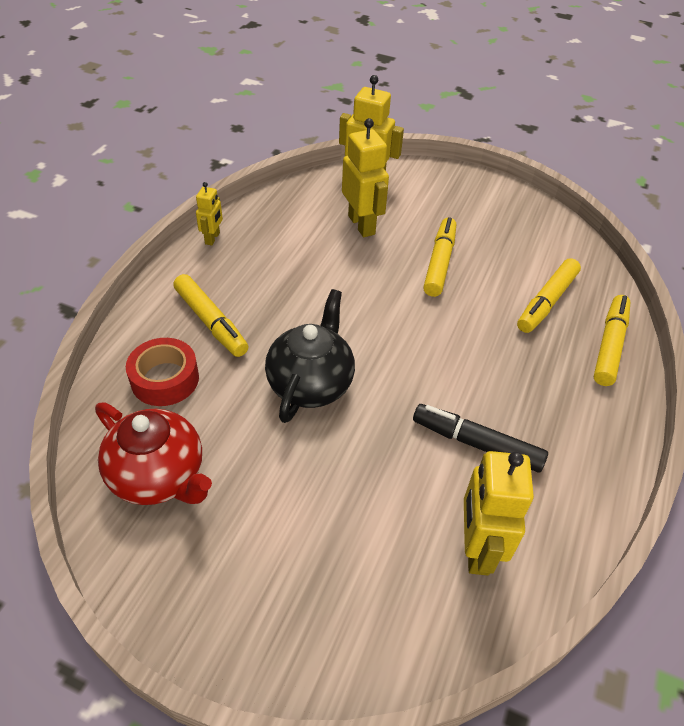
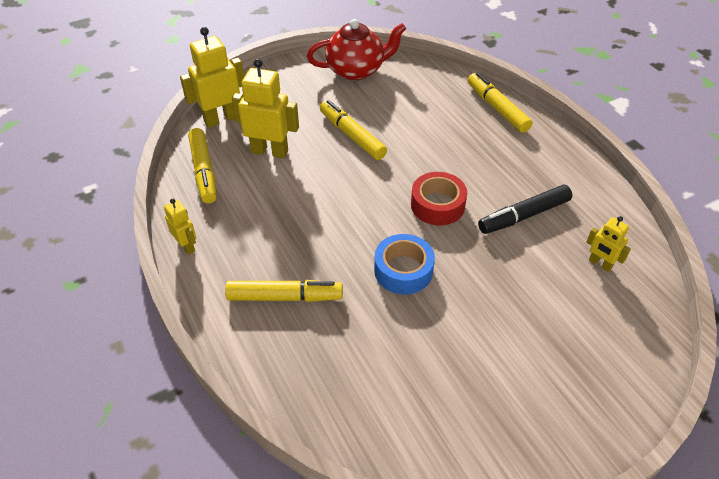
camera: 50 degrees left, 0 degrees up
red teapot [95,402,212,505] -> red teapot moved to [307,19,406,81]
red tape [126,338,199,406] -> red tape moved to [411,172,467,225]
black teapot [265,289,355,423] -> blue tape [374,234,435,295]
yellow robot [464,451,534,576] -> yellow robot [586,216,631,272], size x0.55
yellow marker [517,258,581,333] -> yellow marker moved to [188,128,216,204]

